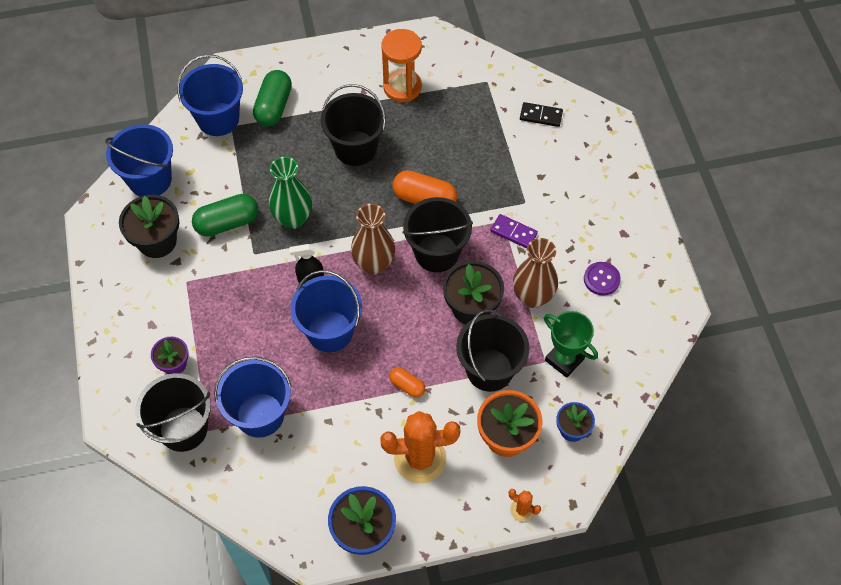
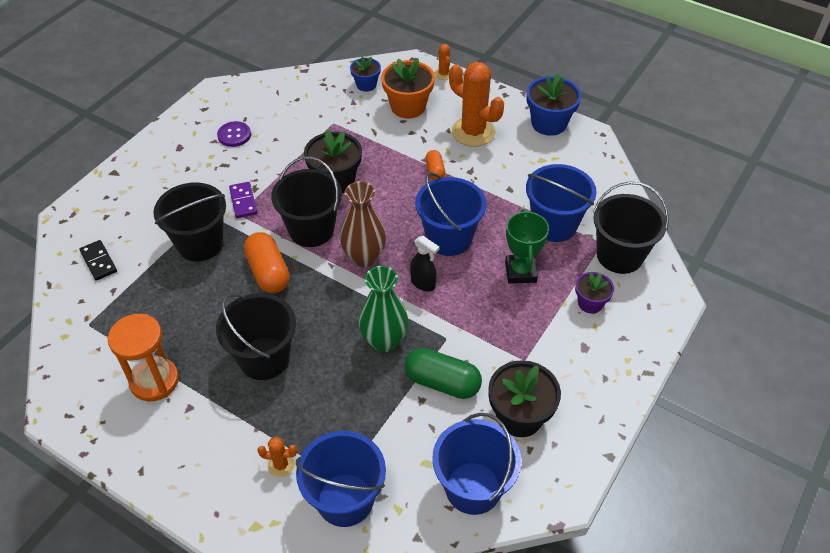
camera: 135 degrees left, 10 degrees down
green capsule [253,70,292,126] -> orange cactus [257,437,297,477]
black bucket [456,309,529,392] -> black bucket moved to [153,182,226,262]
brown vase [513,238,558,308] -> none
green trophy [544,311,598,378] -> green trophy moved to [505,209,549,284]

